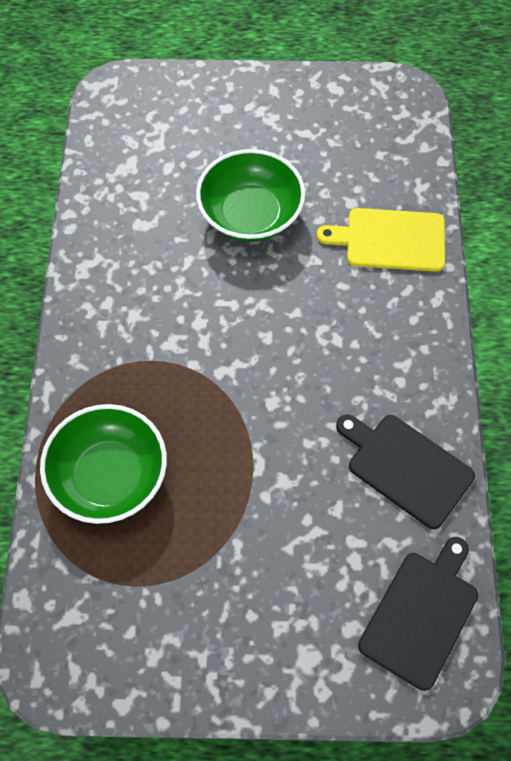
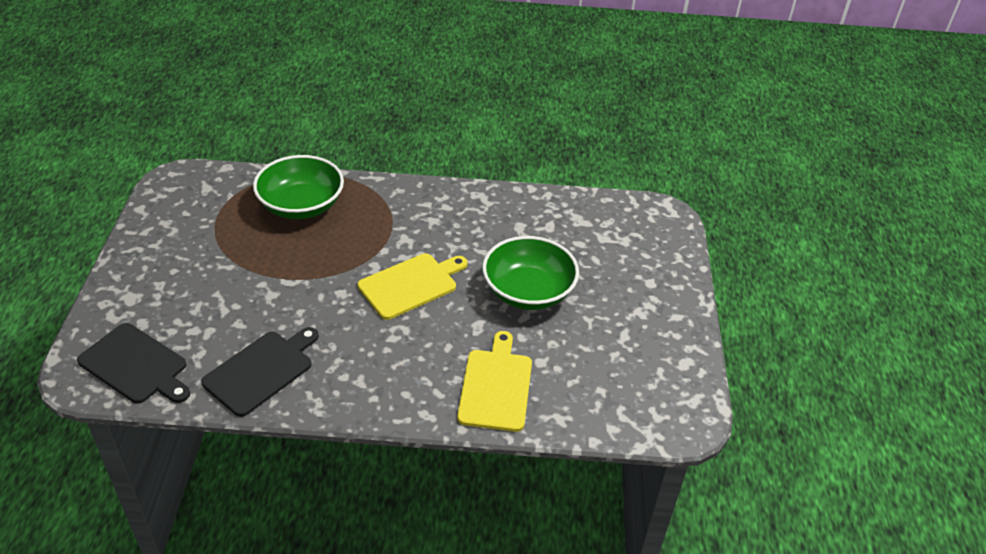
camera: 90 degrees right, 20 degrees down
none -> yellow cutting board [358,253,467,320]

